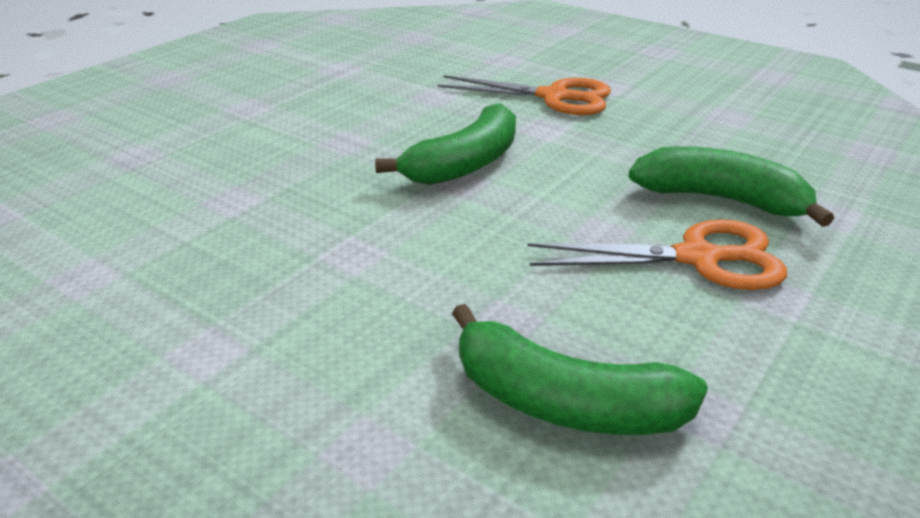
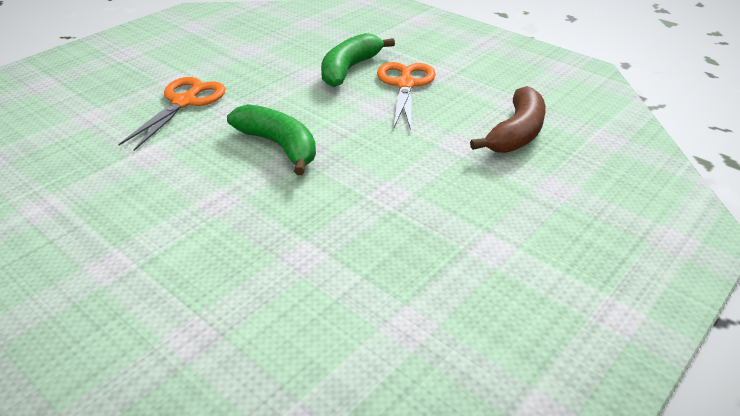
camera: 85 degrees left, 5 degrees up
green banana [452,304,708,435] -> brown banana [470,86,546,153]

